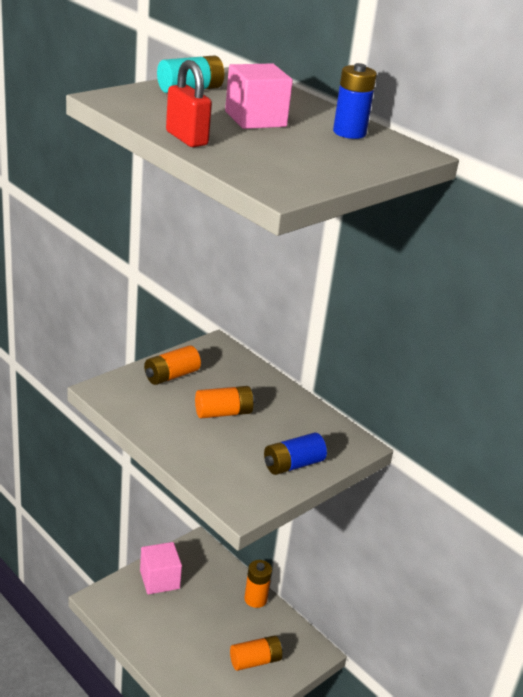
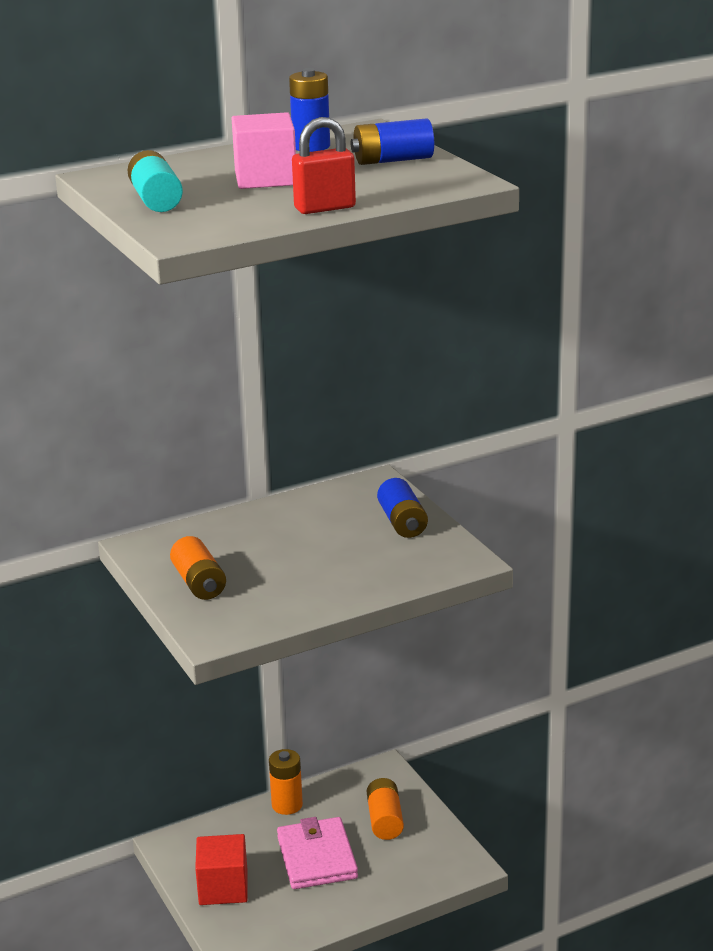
camera: 70 degrees left, 5 degrees down
pink cube [140,542,182,594] -> red cube [195,834,248,905]
orange battery [195,386,255,418] -> none
none -> pink wallet [277,817,358,889]
none -> blue battery [351,119,434,165]

